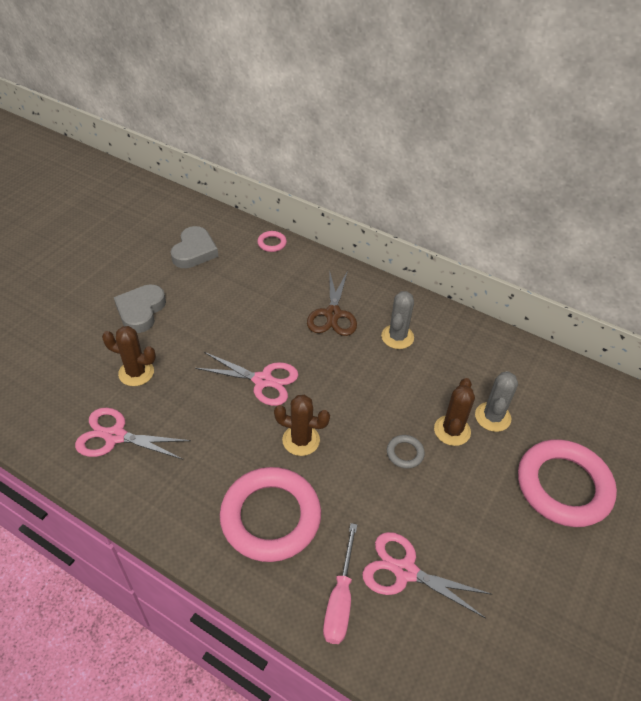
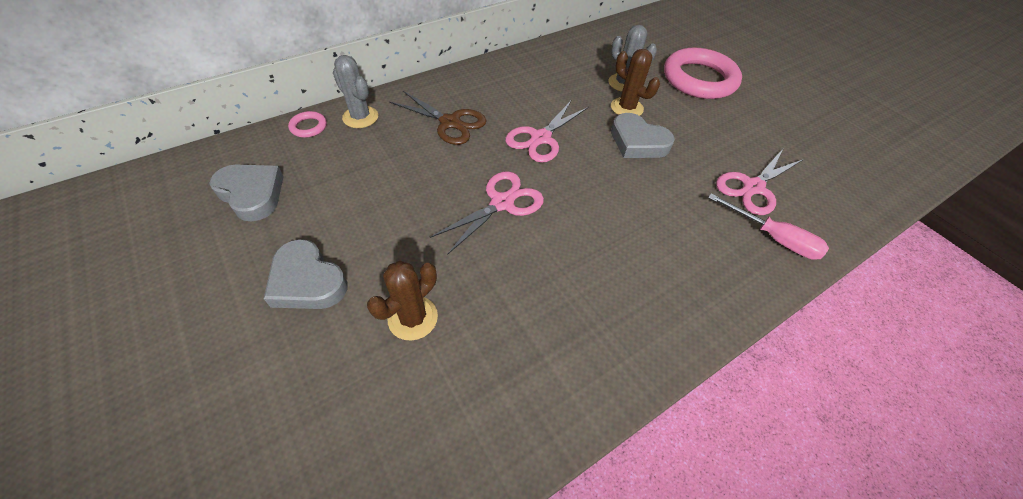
camera: 65 degrees left, 5 degrees up
pink scissors [75,408,191,460] -> pink scissors moved to [505,101,589,163]
pink ring [220,467,321,562] -> none
brown cactus [274,395,330,456] -> none
grey cactus [381,291,414,349] -> grey cactus moved to [333,55,378,128]
grey ring [387,435,425,469] -> grey heart [611,113,675,158]

